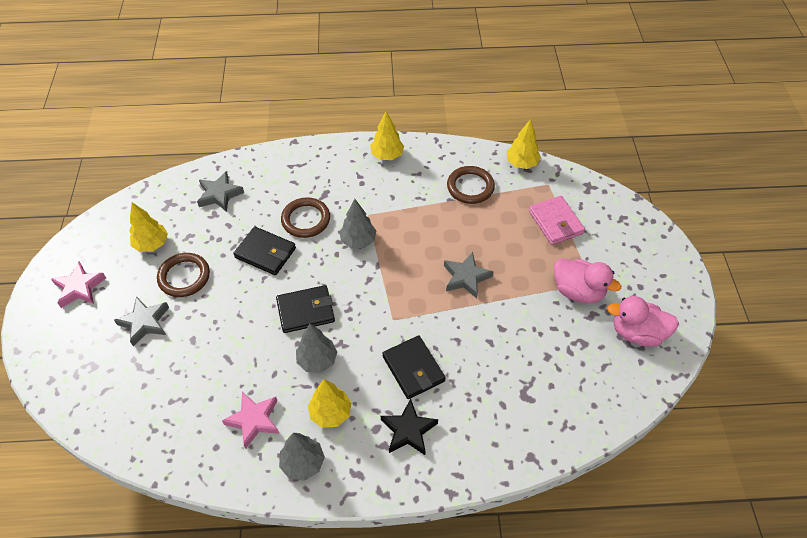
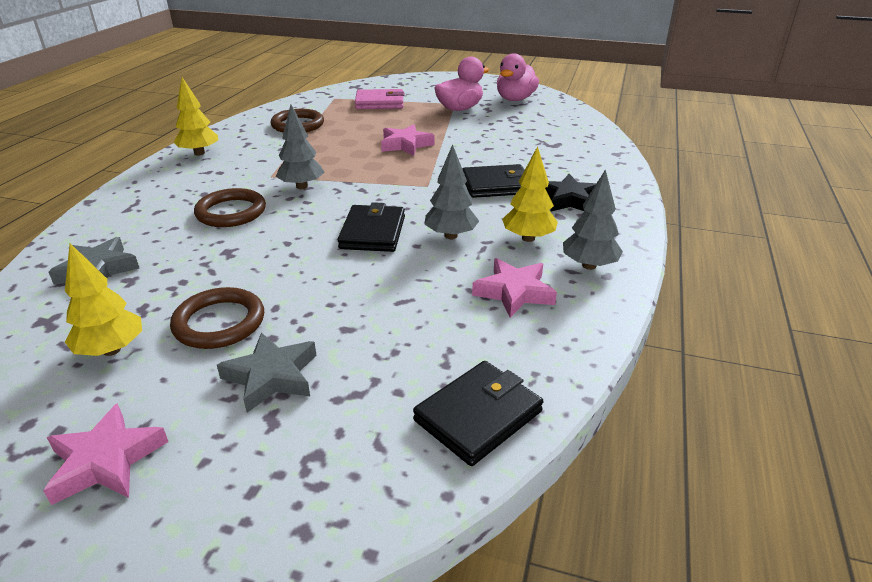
camera: 70 degrees left, 20 degrees down
black wallet [233,227,296,275] -> black wallet moved to [413,361,543,466]
grey star [444,252,494,299] -> pink star [381,125,435,156]
yellow tree [507,119,541,169] -> none

